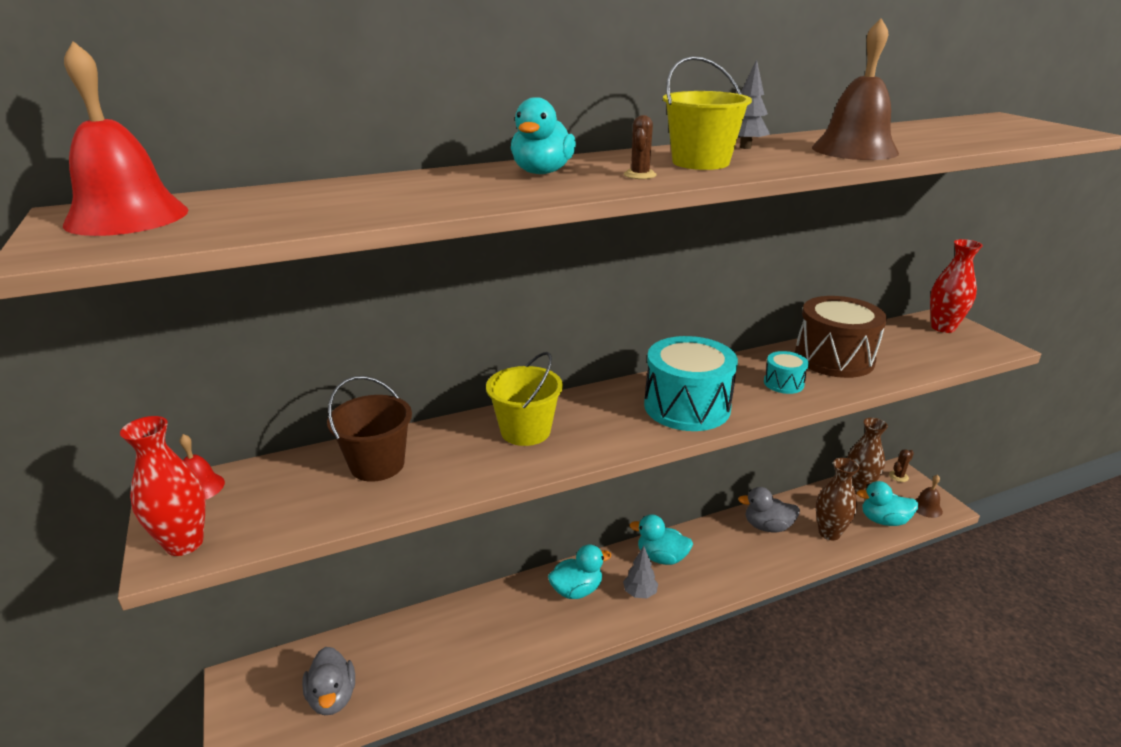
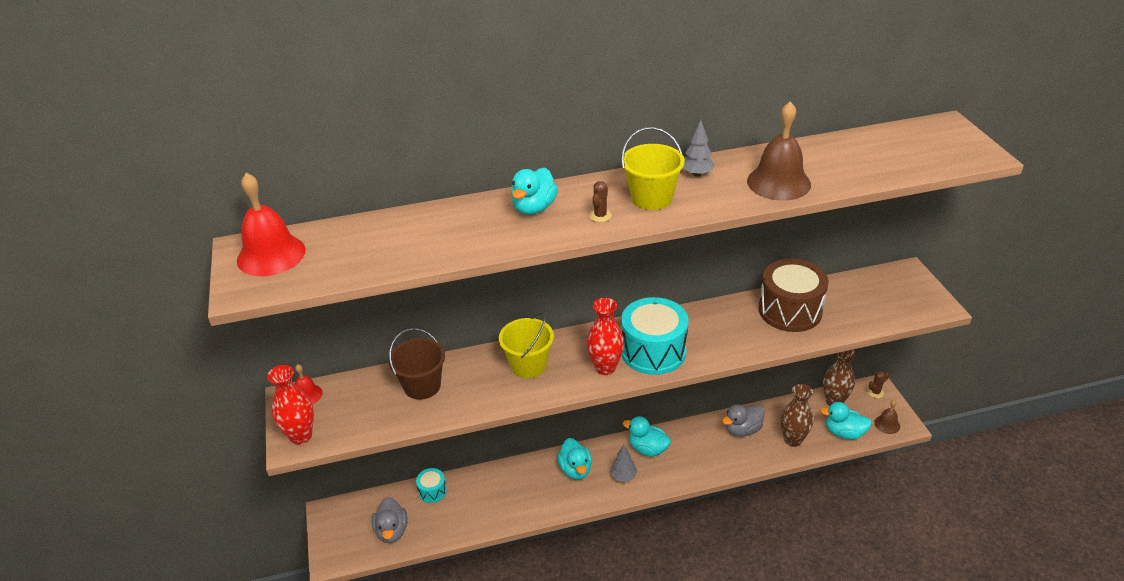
camera: 10 degrees right, 10 degrees up
turquoise duck [548,545,611,599] -> turquoise duck turned 90 degrees clockwise [557,438,592,479]
grey duck [738,487,800,532] -> grey duck turned 45 degrees counterclockwise [722,404,765,437]
turquoise drum [764,351,809,394] -> turquoise drum moved to [416,468,447,503]
red vase [930,239,983,333] -> red vase moved to [587,298,624,375]

